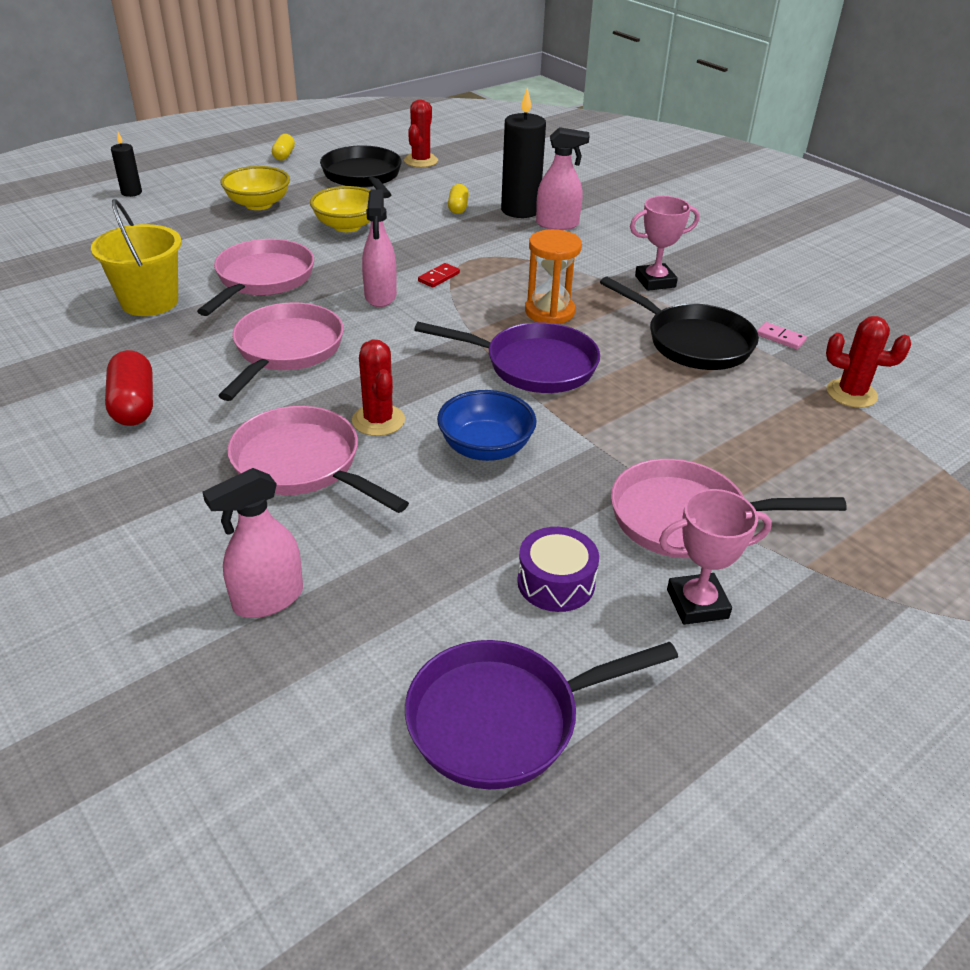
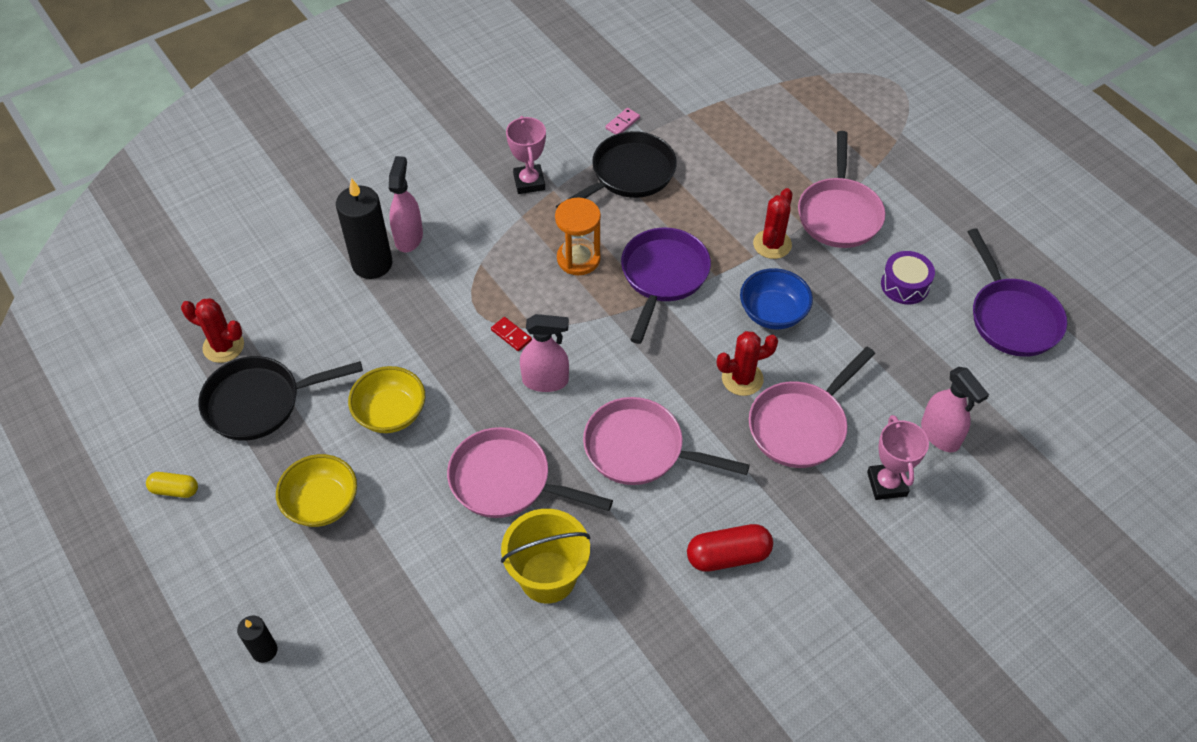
camera: 85 degrees left, 15 degrees up
yellow capsule [448,184,469,214] -> none
pink trophy [659,489,772,625] -> pink trophy moved to [867,415,929,500]
red cactus [826,316,911,408] -> red cactus moved to [753,188,793,259]

